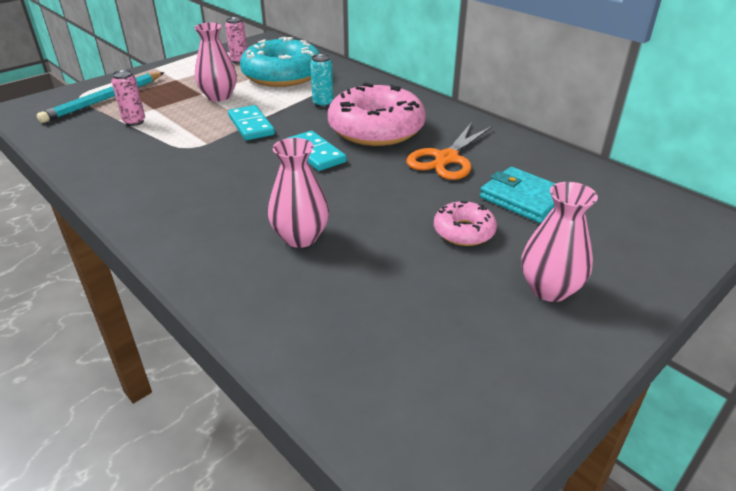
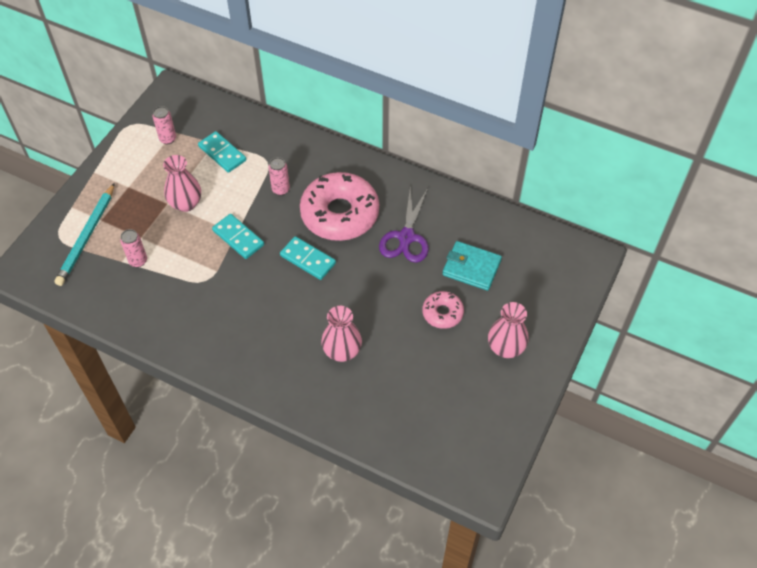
camera: 20 degrees left, 20 degrees up
turquoise donut [240,37,320,87] -> turquoise domino [198,131,246,173]
turquoise can [310,54,333,107] -> pink can [268,157,290,195]
orange scissors [406,123,492,180] -> purple scissors [379,186,429,263]

